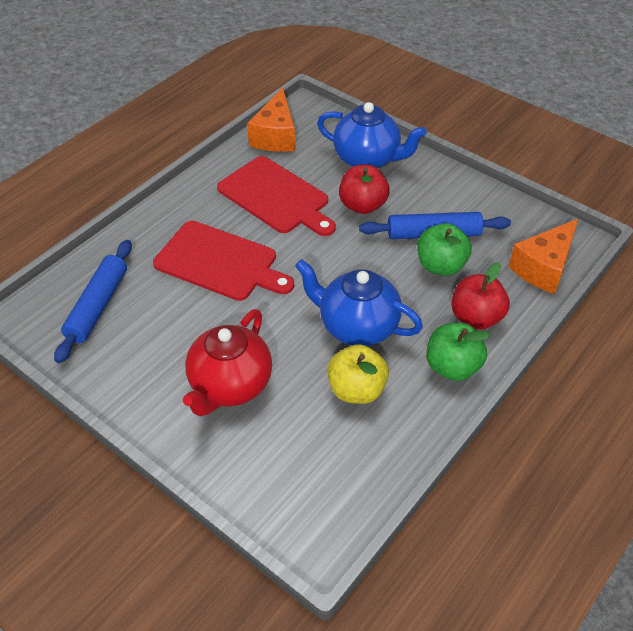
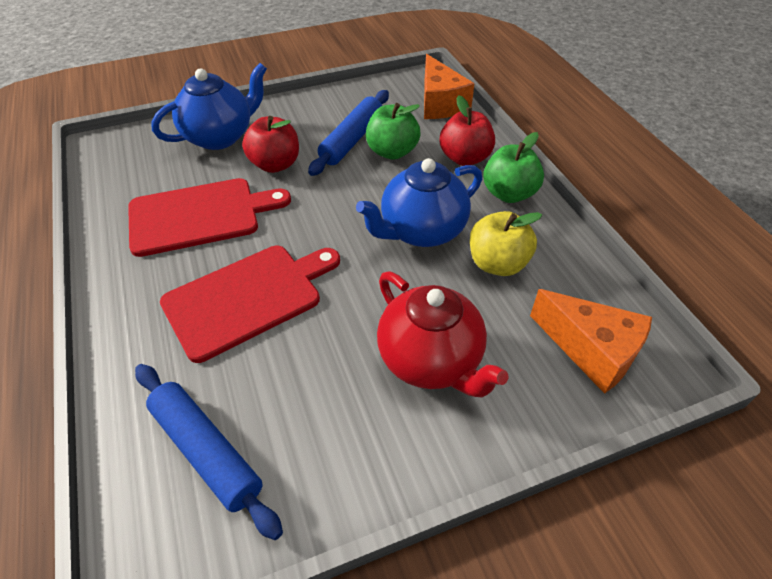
camera: 60 degrees left, 0 degrees up
orange cheese [247,88,295,152] -> orange cheese moved to [530,289,652,394]

